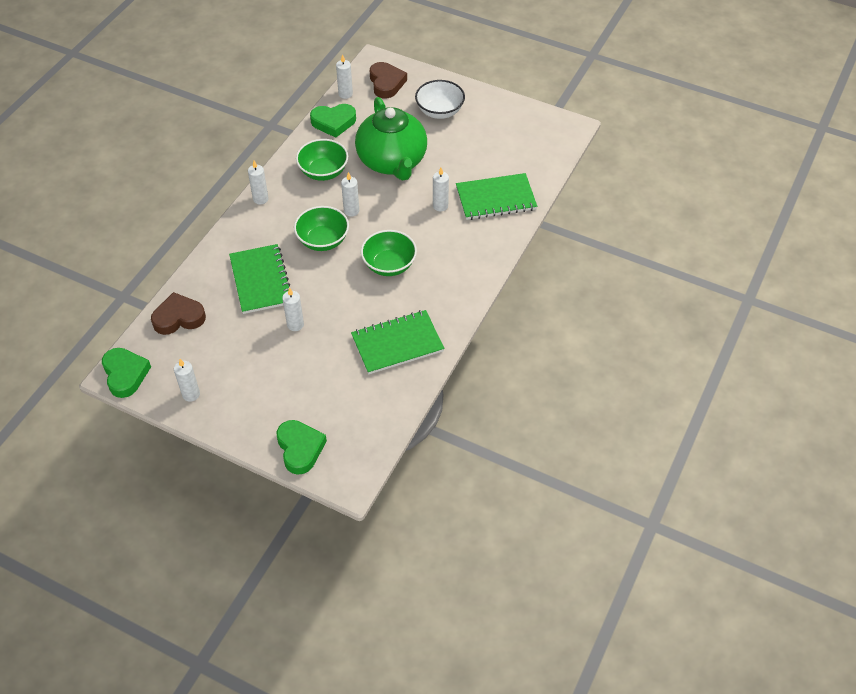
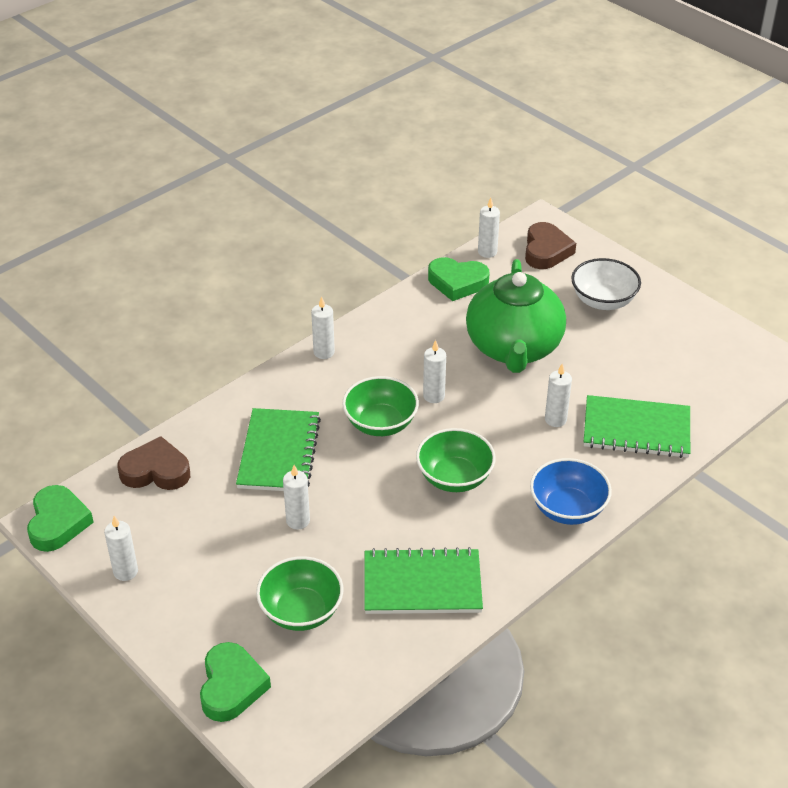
camera: 20 degrees right, 10 degrees down
green bowl [296,139,348,181] -> green bowl moved to [256,556,343,631]
none -> blue bowl [530,458,612,525]

